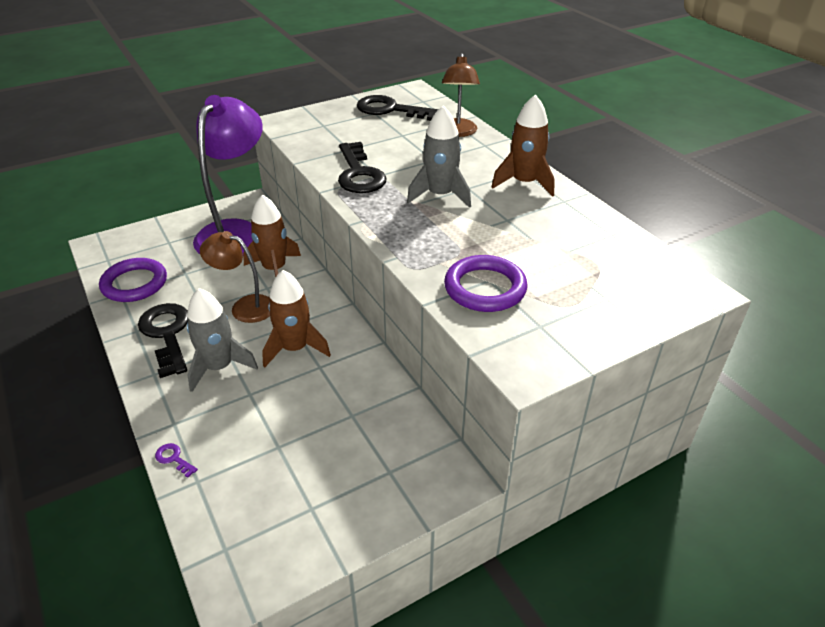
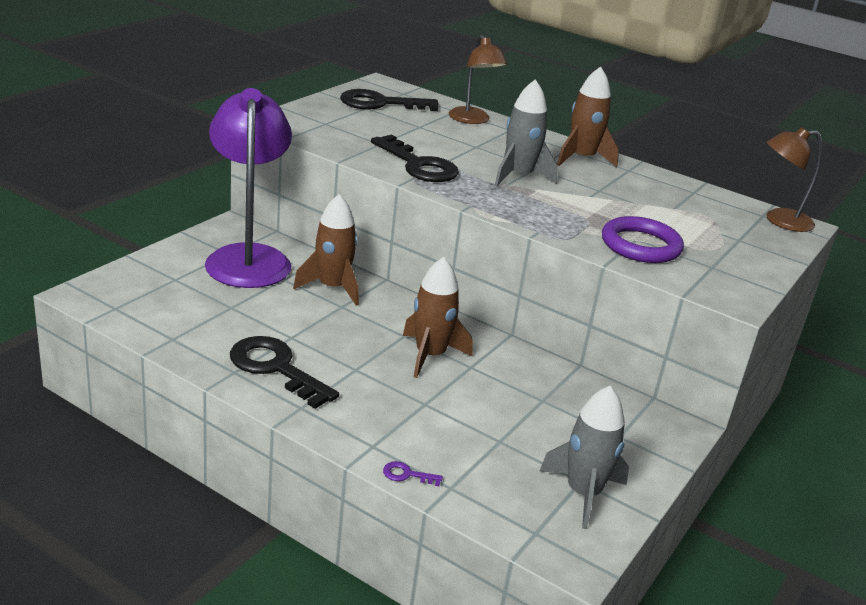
camera: 30 degrees left, 10 degrees down
purple ring [99,258,167,302] -> none
grey rocket [187,288,258,392] -> grey rocket moved to [540,386,629,529]
brown lamp [200,231,270,323] -> brown lamp moved to [766,127,822,232]

